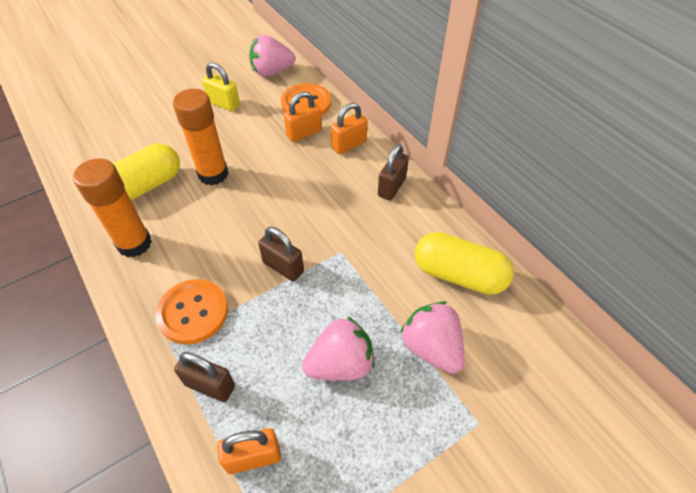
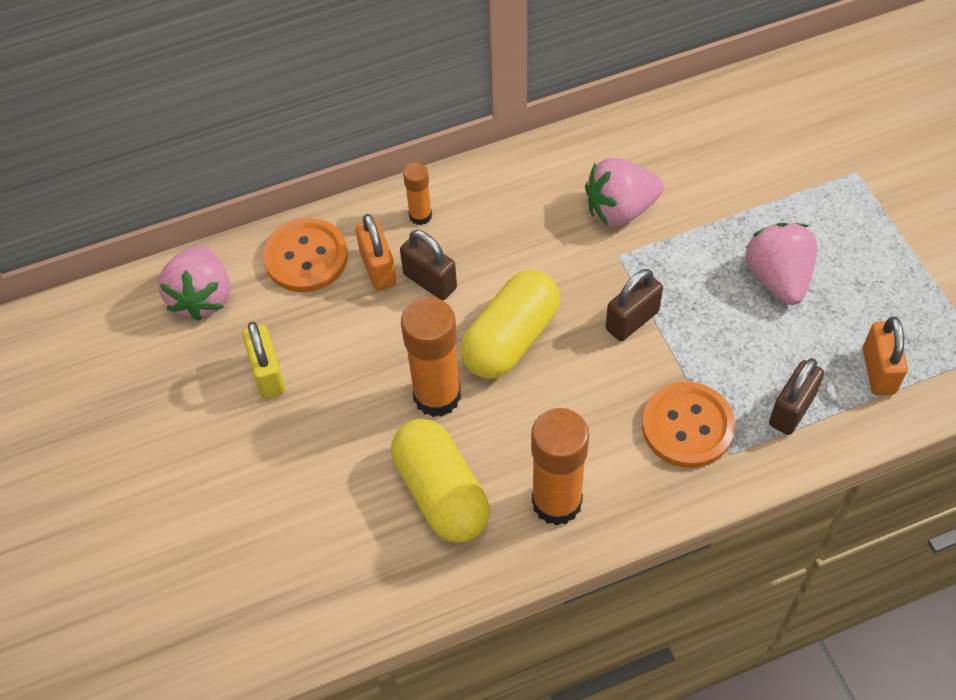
camera: 75 degrees left, 5 degrees up
yellow padlock [202,62,240,112] -> yellow padlock turned 60 degrees counterclockwise [243,322,286,399]
orange padlock [331,103,367,154] -> orange glue stick [403,162,432,225]
brown padlock [378,144,409,200] -> brown padlock moved to [400,230,457,300]
pink strawberry [400,301,464,374] -> pink strawberry moved to [585,158,664,227]
yellow capsule [415,232,514,295] -> yellow capsule moved to [460,270,560,378]

